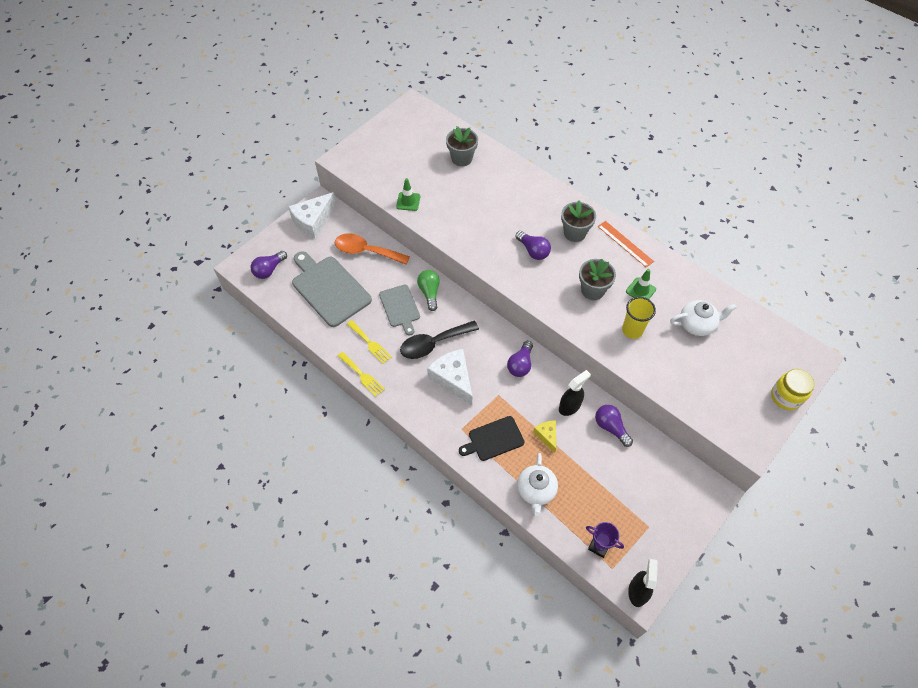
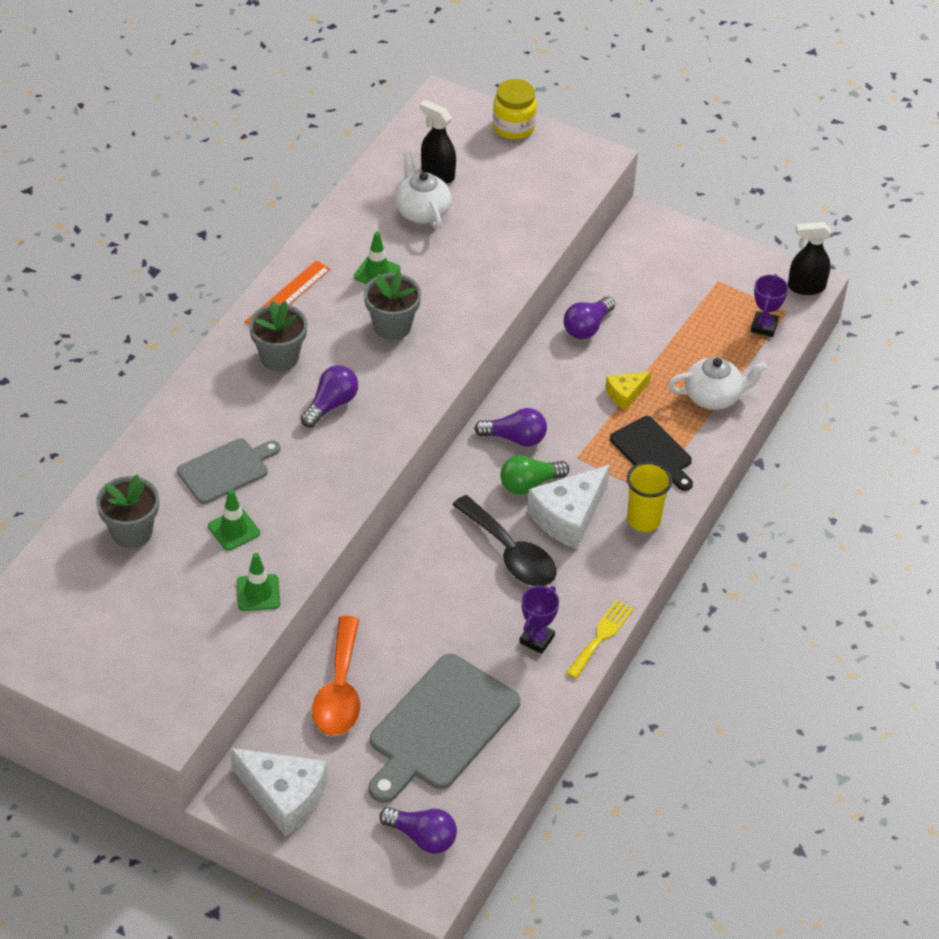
camera: 105 degrees left, 10 degrees down
yellow fork [347,320,392,364] -> purple trophy [520,586,559,654]
grey cutting board [379,284,420,336] -> grey cutting board moved to [177,438,280,504]
green light bulb [417,270,440,311] -> green light bulb moved to [500,455,569,494]
black spray bottle [559,370,591,416] -> black spray bottle moved to [419,100,456,184]
yellow cup [622,297,656,339] -> yellow cup moved to [627,462,672,532]
none -> green traffic cone [208,489,260,551]

